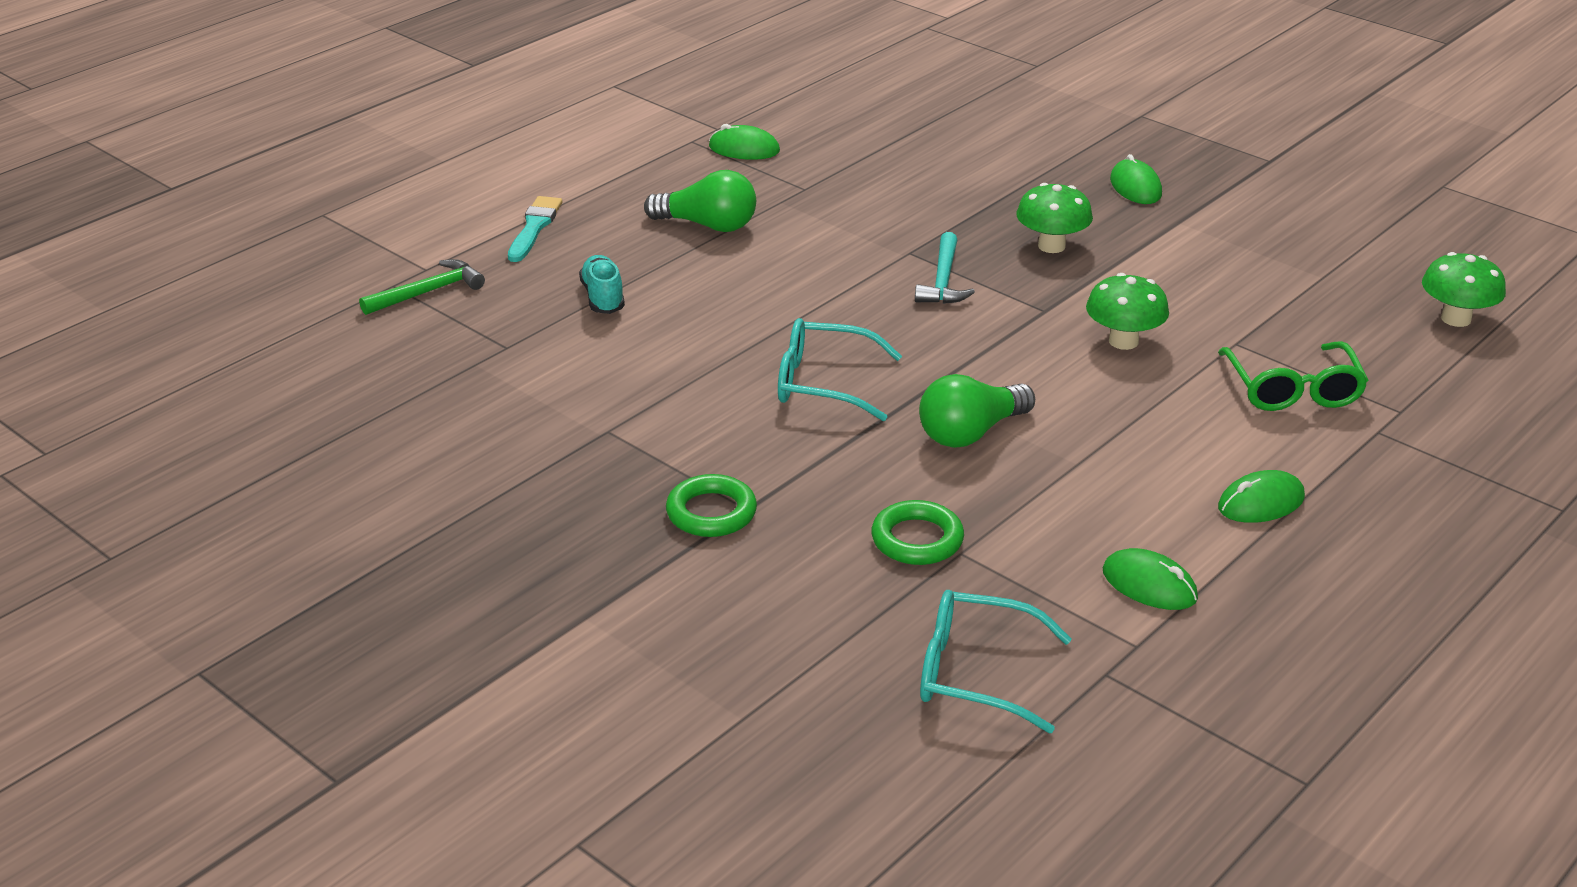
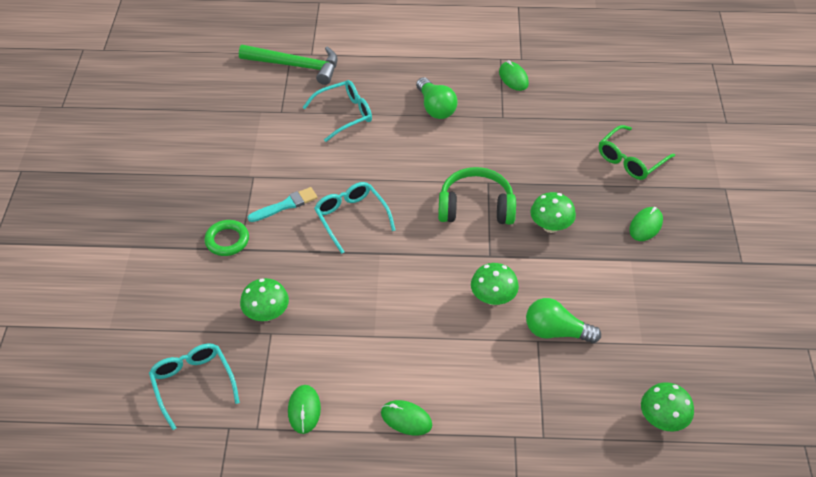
camera: 50 degrees right, 15 degrees up
green hammer [359,259,485,315] -> green hammer [239,45,338,85], size x1.66
turquoise brush [508,196,562,262] -> turquoise brush moved to [248,187,318,222]
turquoise shoe [579,255,625,314] -> turquoise glasses [302,80,372,142]
green ring [871,500,964,565] -> green mushroom [240,278,289,321]
turquoise hammer [915,232,975,304] -> green headphones [438,167,516,225]
green light bulb [919,374,1035,448] -> green light bulb moved to [526,298,601,343]
green glasses [1218,341,1368,411] -> green glasses moved to [599,125,675,180]

